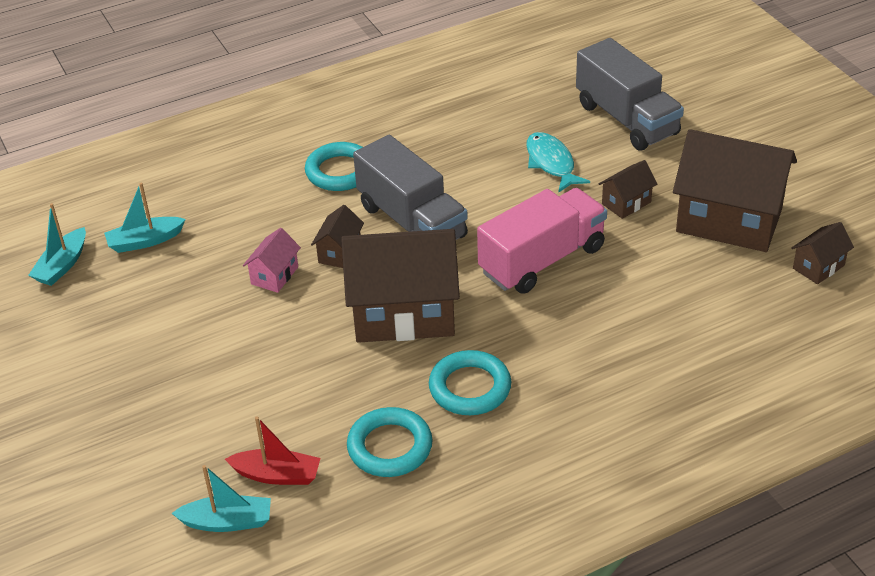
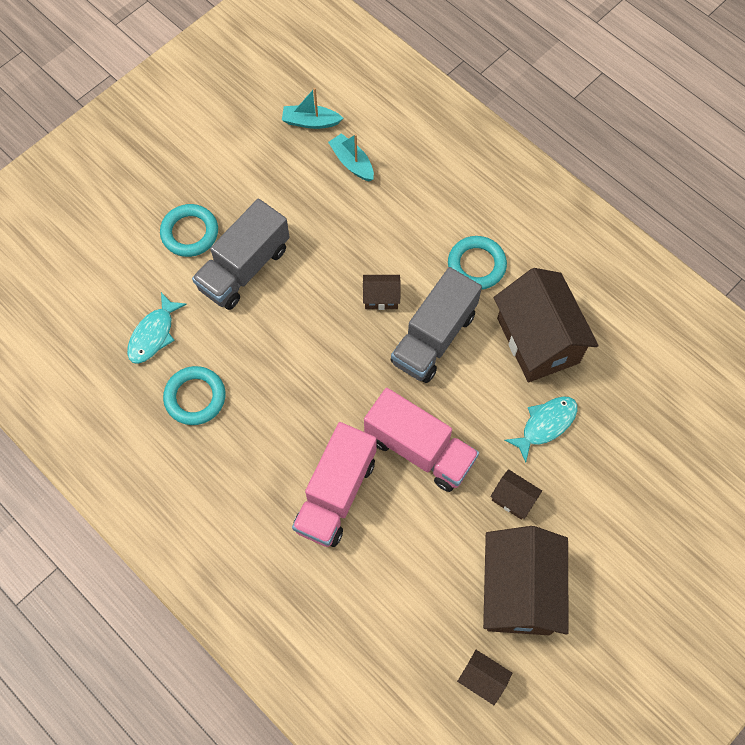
camera: 70 degrees right, 25 degrees up
turquoise boat [172,465,271,532] -> none
red boat [225,416,321,485] -> turquoise fish [127,292,187,364]
pink house [243,228,301,293] -> none
brown house [341,229,460,343] -> brown house moved to [494,268,599,382]
turquoise ring [429,350,511,415] -> turquoise ring moved to [160,204,218,257]
grey truck [576,38,684,150] -> grey truck moved to [192,199,289,310]
none -> pink truck [292,422,377,547]

